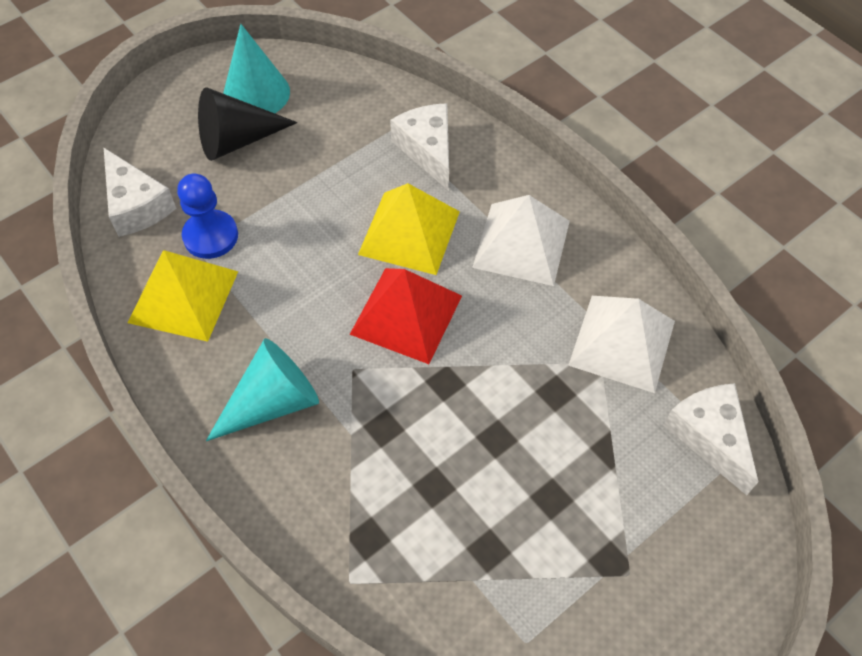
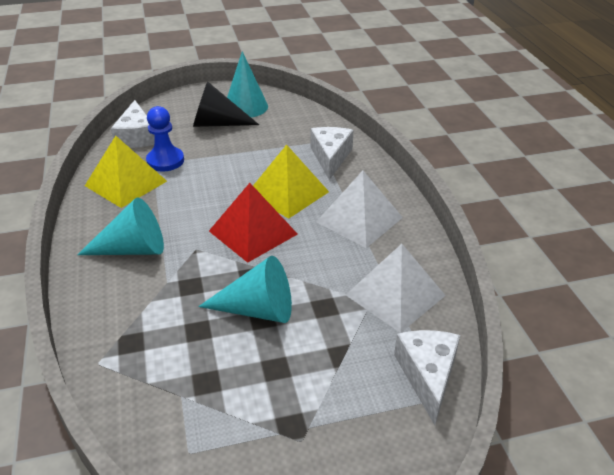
camera: 25 degrees right, 20 degrees down
none -> turquoise cone [198,256,292,323]

